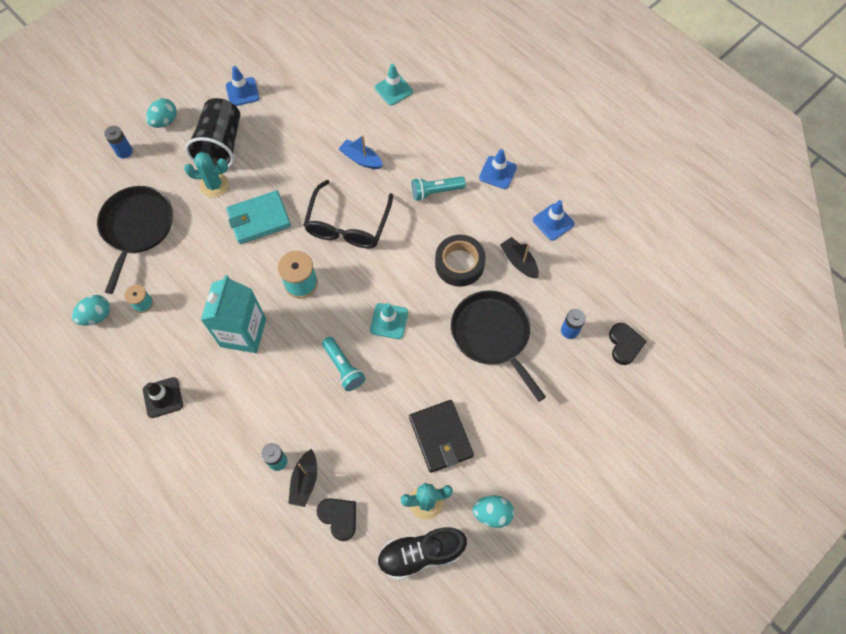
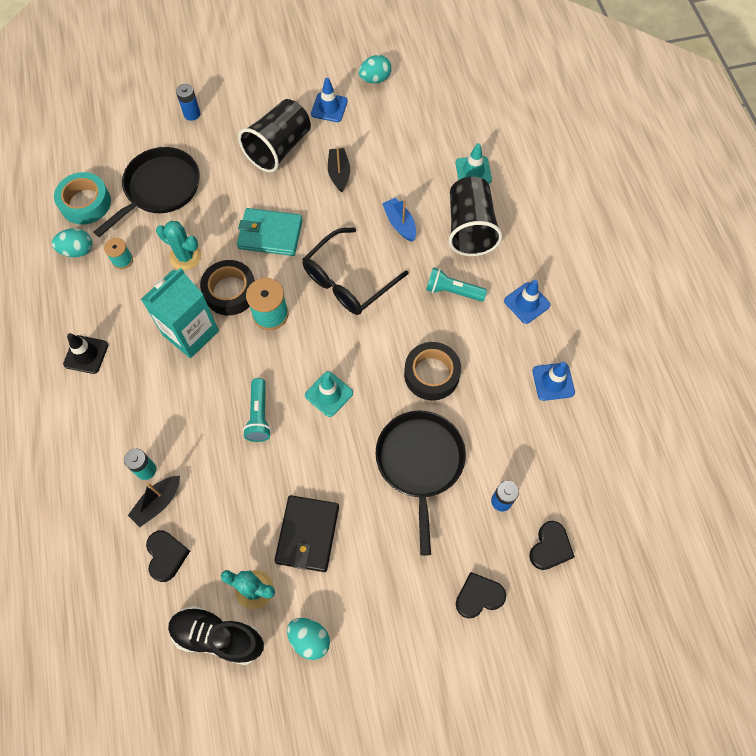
camera: 30 degrees right, 0 degrees up
turquoise egg [146,98,177,128] -> turquoise egg moved to [359,55,391,83]
turquoise cactus [184,152,229,198] -> turquoise cactus moved to [156,221,201,270]
black boat [500,237,539,278] -> black boat moved to [328,147,350,193]
none -> turquoise tape [54,172,111,225]
none -> black tape [200,260,255,315]
none -> black cup [448,177,503,256]
none -> black heart [456,572,506,618]

